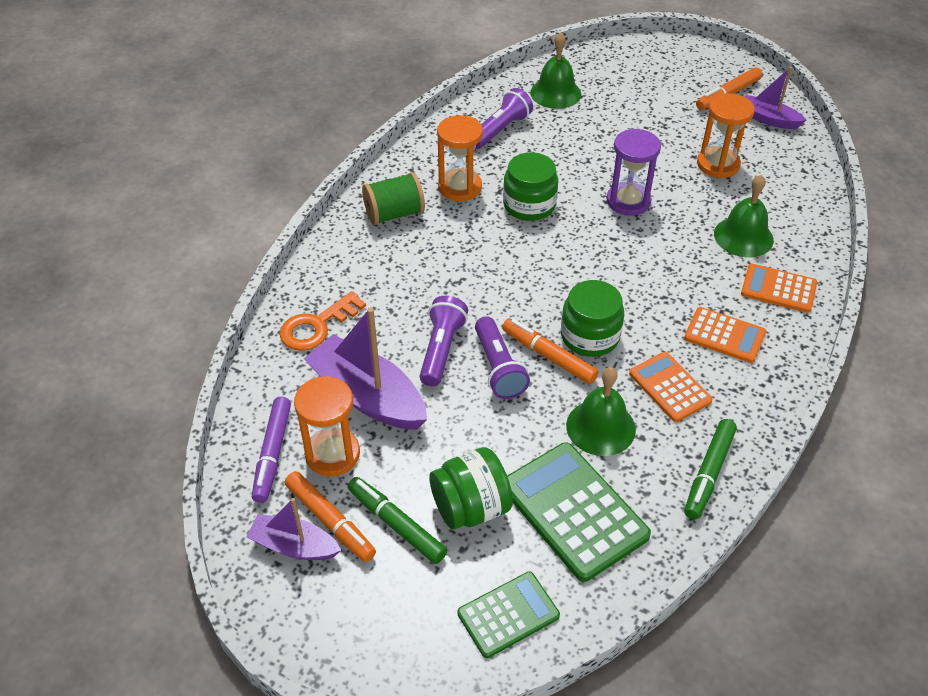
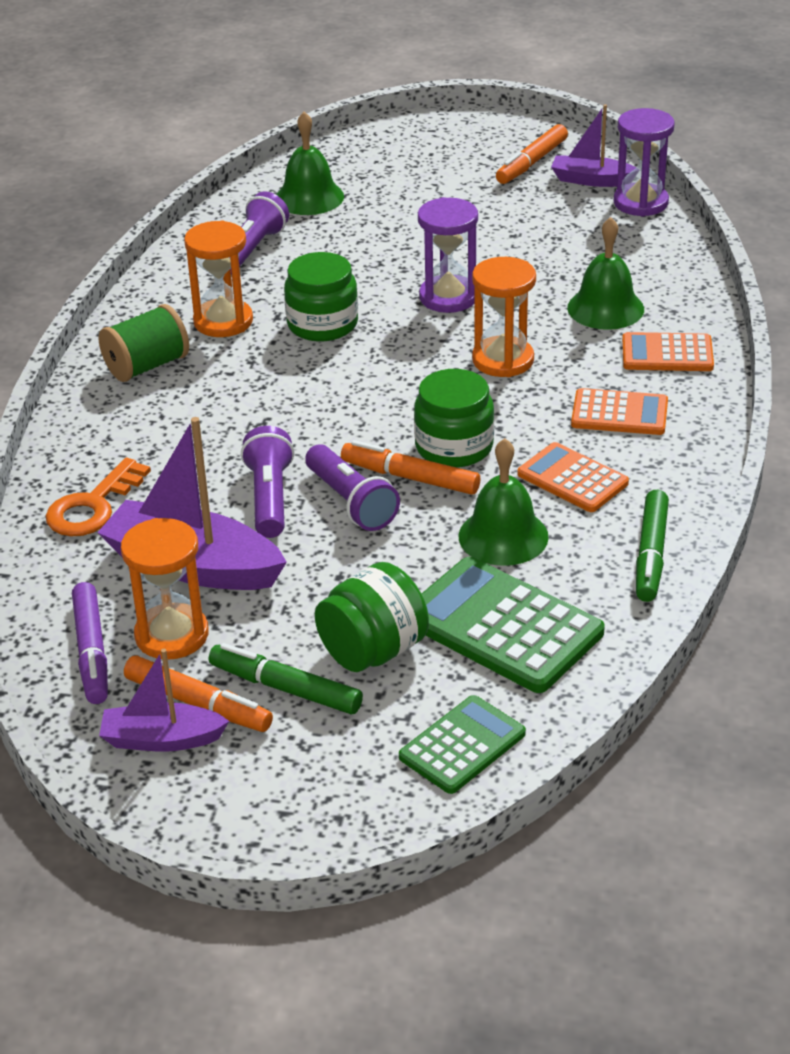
camera: 15 degrees left, 10 degrees down
orange hourglass [697,93,755,178] -> orange hourglass moved to [472,257,536,377]
none -> purple hourglass [614,108,675,216]

